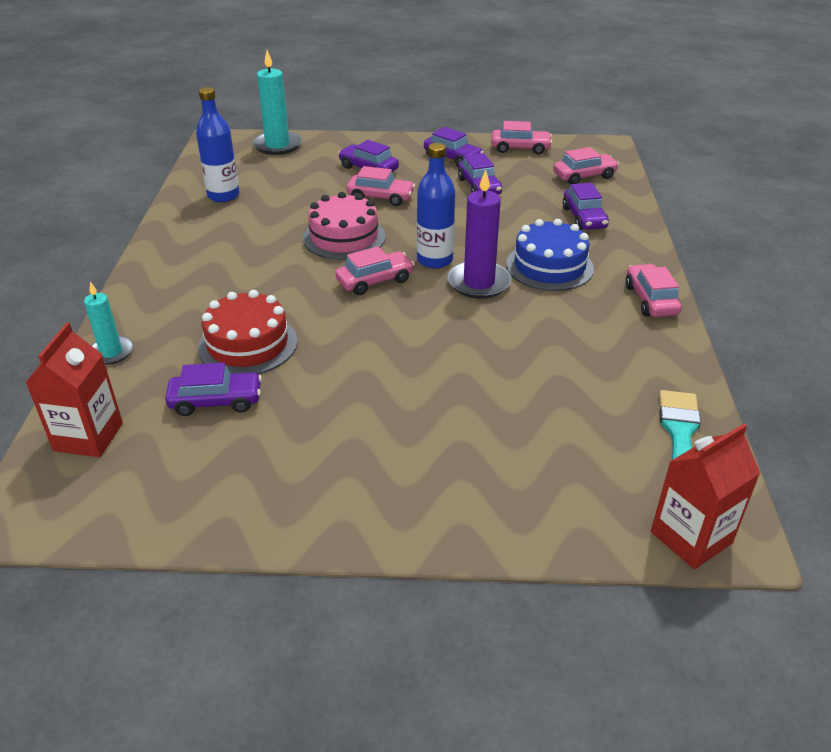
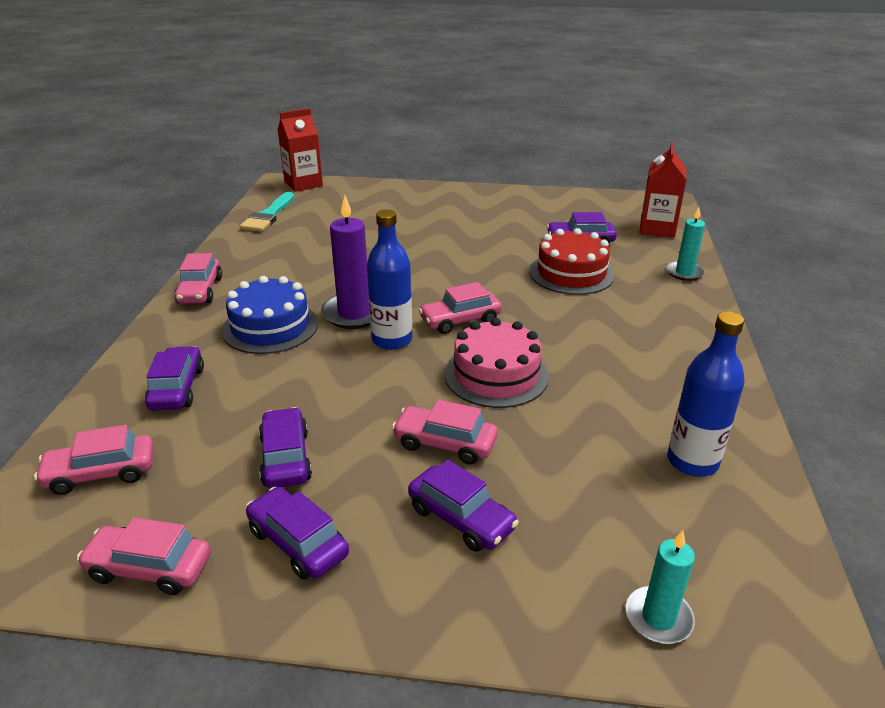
camera: 175 degrees left, 5 degrees down
turquoise candle [252,50,302,155] -> turquoise candle [626,530,695,644], size x0.62

